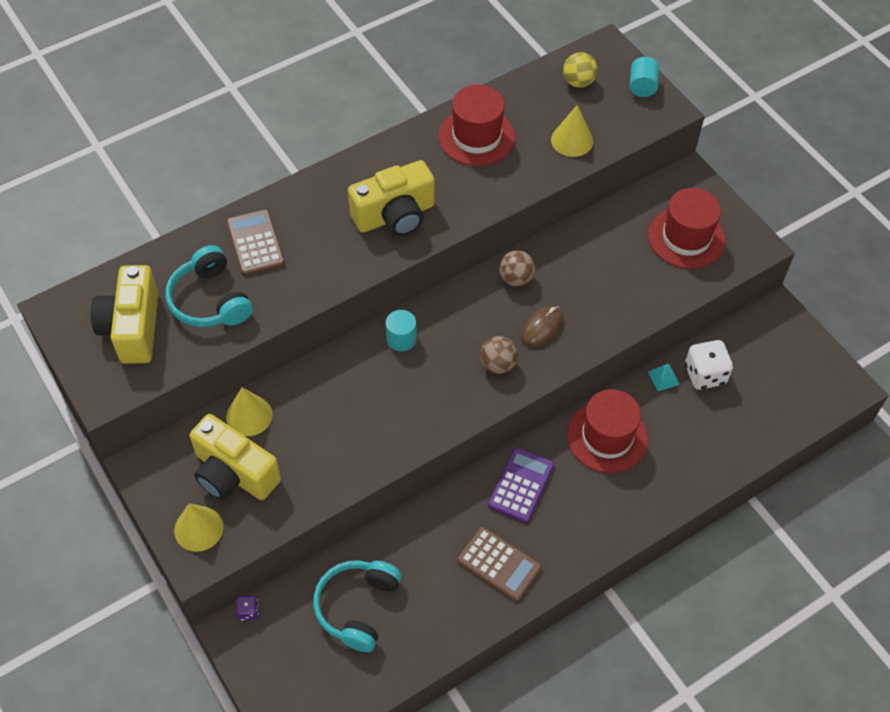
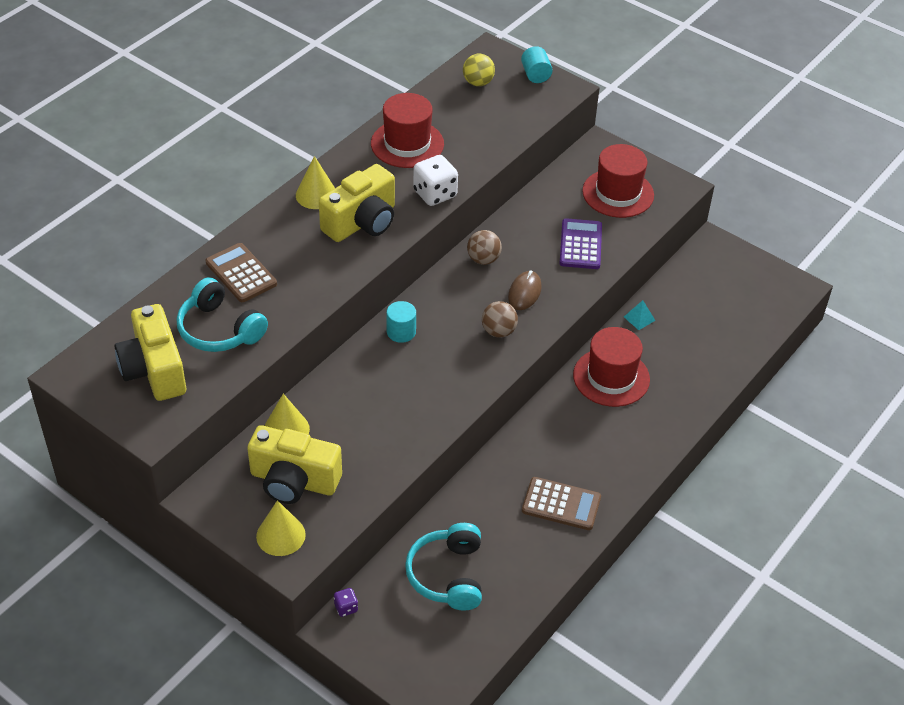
camera: 20 degrees left, 10 degrees down
purple calculator [488,447,554,523] -> purple calculator moved to [560,218,602,269]
yellow cone [551,105,593,157] -> yellow cone moved to [296,156,335,209]
white dice [685,340,733,390] -> white dice moved to [413,155,458,206]

